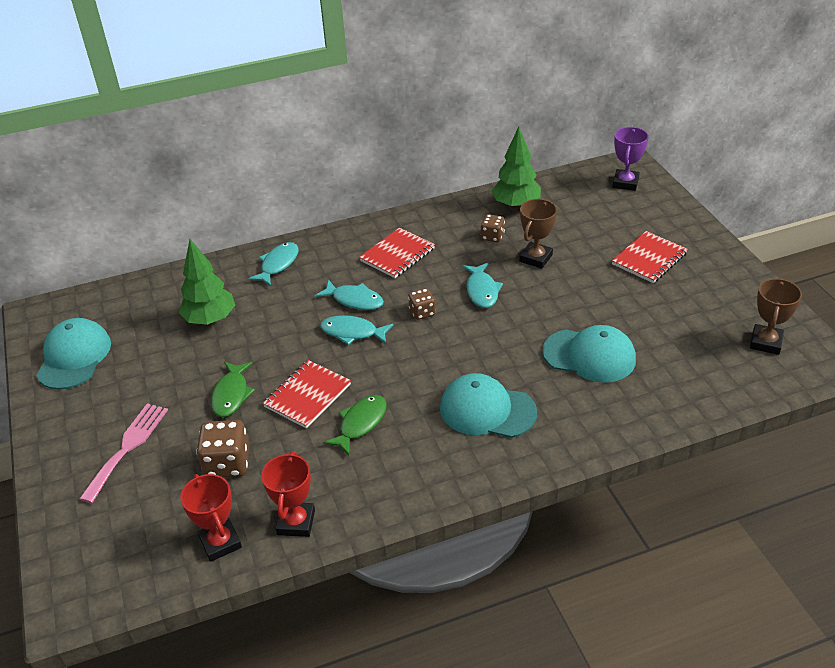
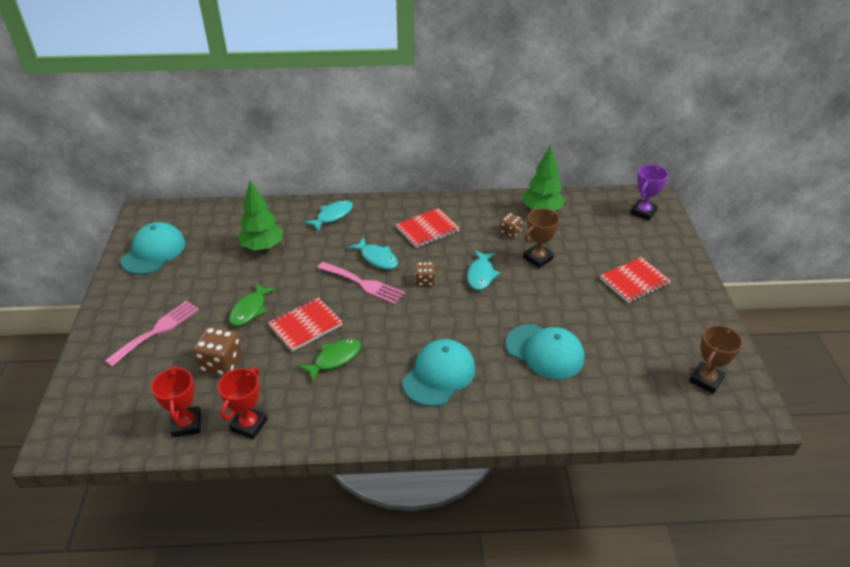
camera: 15 degrees right, 0 degrees up
turquoise fish [320,315,394,345] -> pink fork [317,262,405,304]
turquoise cap [440,373,537,438] -> turquoise cap turned 90 degrees clockwise [403,339,476,407]

